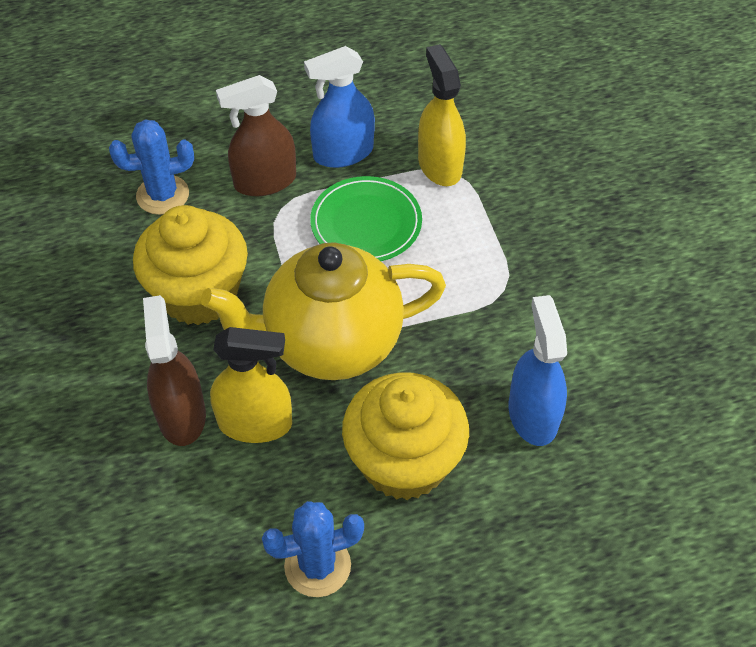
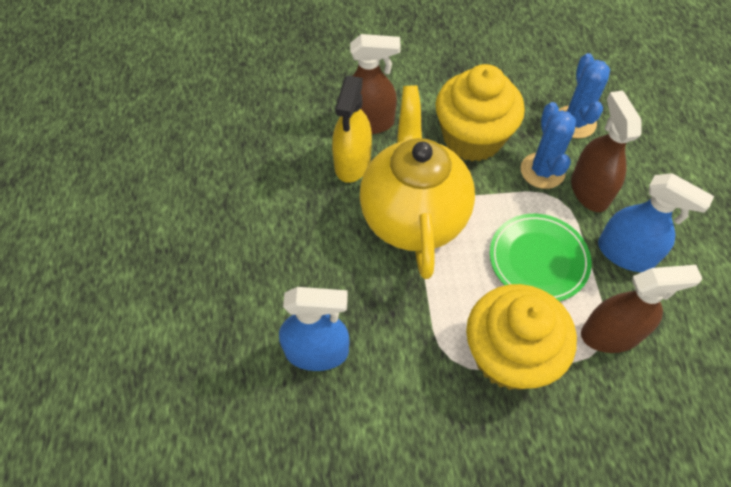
camera: 100 degrees right, 5 degrees up
blue cactus [262,501,364,597] -> blue cactus moved to [520,102,576,189]
blue spray bottle [304,46,375,168] -> blue spray bottle turned 135 degrees clockwise [598,173,714,272]
yellow cupcake [342,372,469,500] -> yellow cupcake moved to [466,284,577,390]
yellow spray bottle [418,44,466,186] -> brown spray bottle [581,265,702,353]

